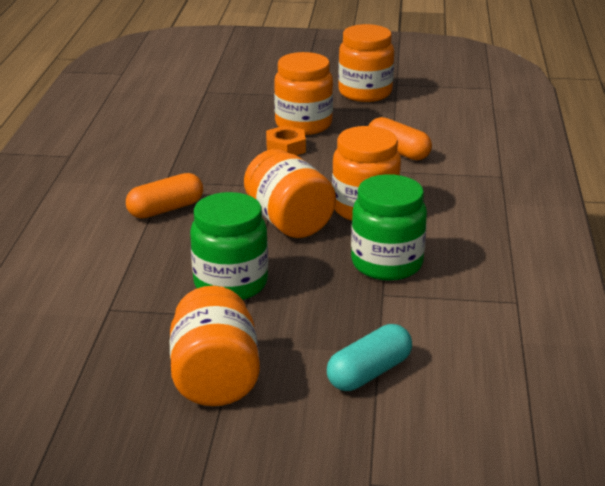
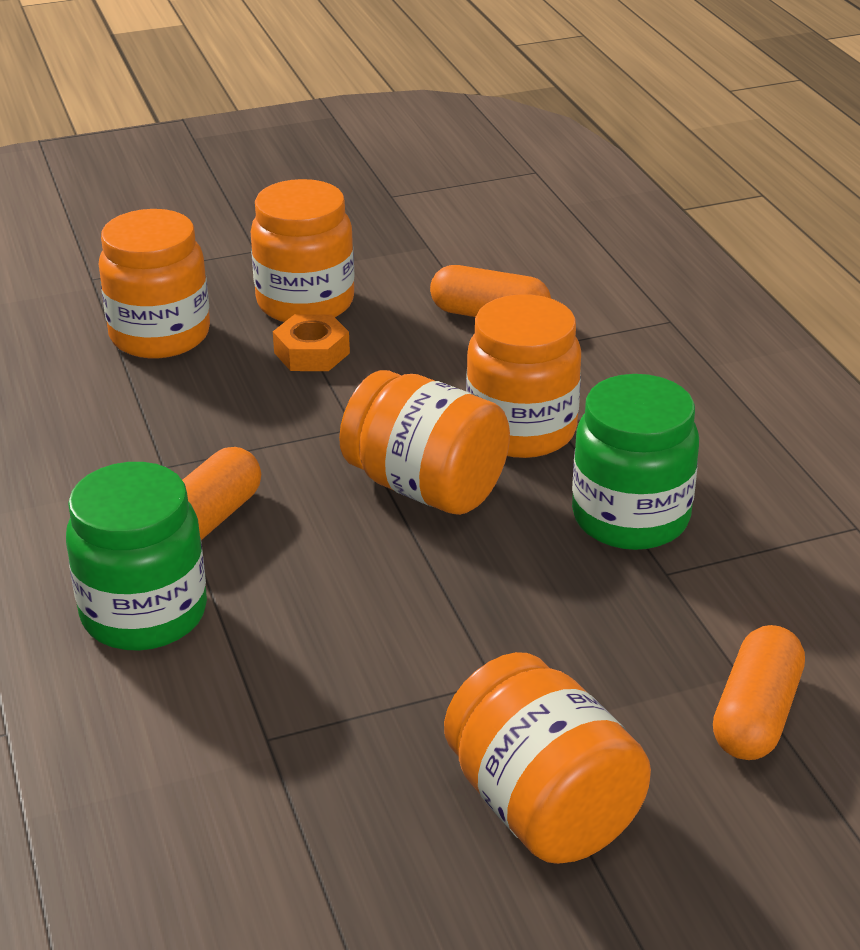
camera: 25 degrees left, 5 degrees up
green jar [190,192,268,300] -> green jar moved to [66,462,207,651]
turquoise capsule [327,324,412,391] -> orange capsule [713,625,805,760]
orange jar [338,24,394,102] -> orange jar moved to [99,209,210,358]

